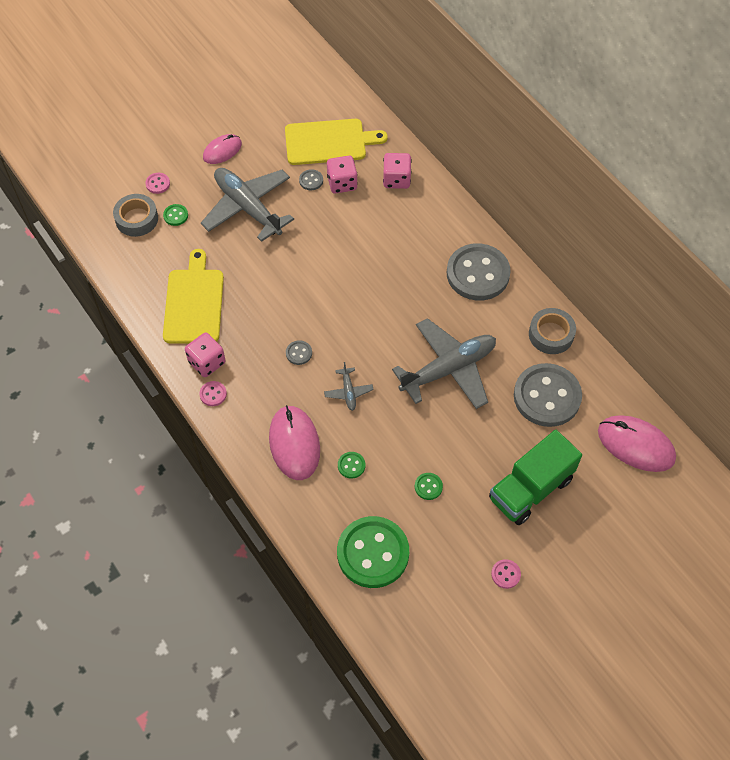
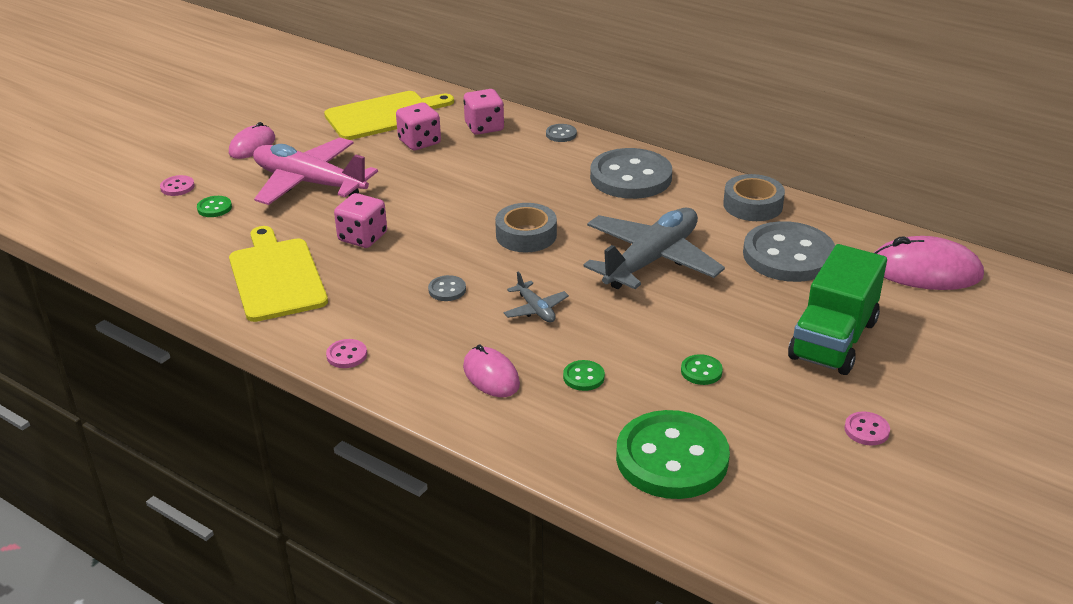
camera: 20 degrees left, 25 degrees down
grey tape [113,194,158,237] -> grey tape moved to [495,203,557,253]
pink dice [185,333,226,377] -> pink dice moved to [334,193,387,248]
grey plane [201,168,294,242] -> pink plane [253,137,378,205]
pink mouse [269,405,320,480] -> pink mouse [463,344,520,397], size x0.63
grey button [299,169,323,190] -> grey button moved to [546,124,577,142]

